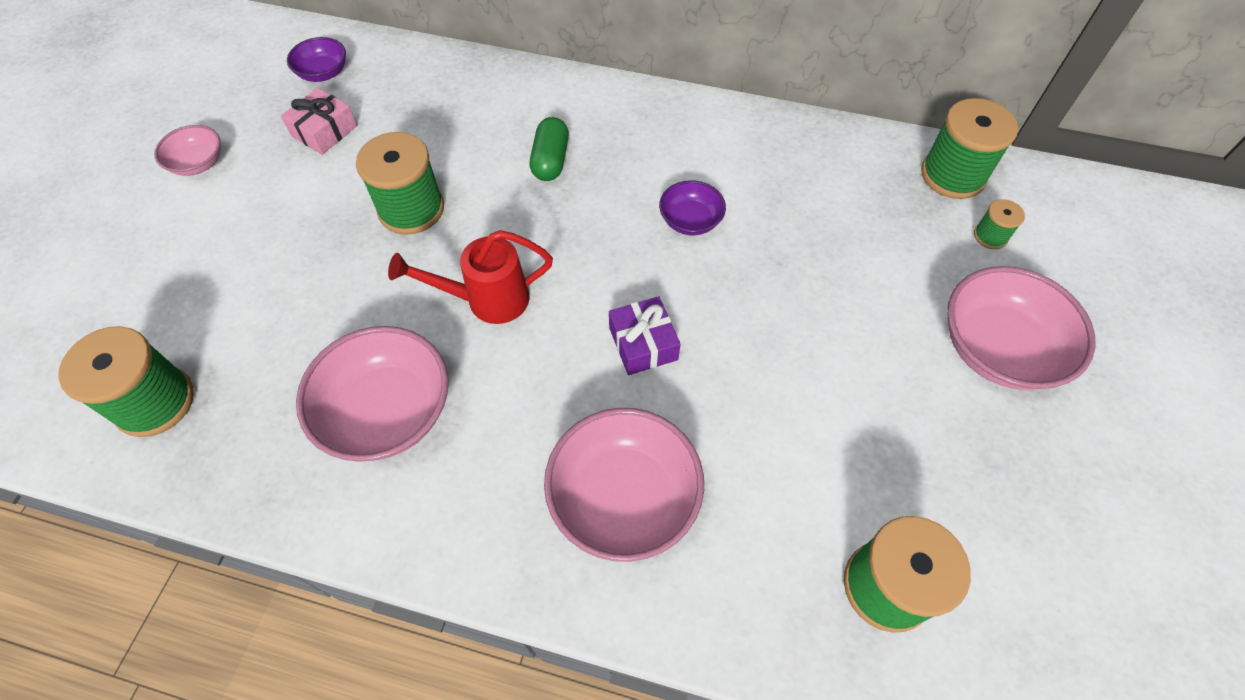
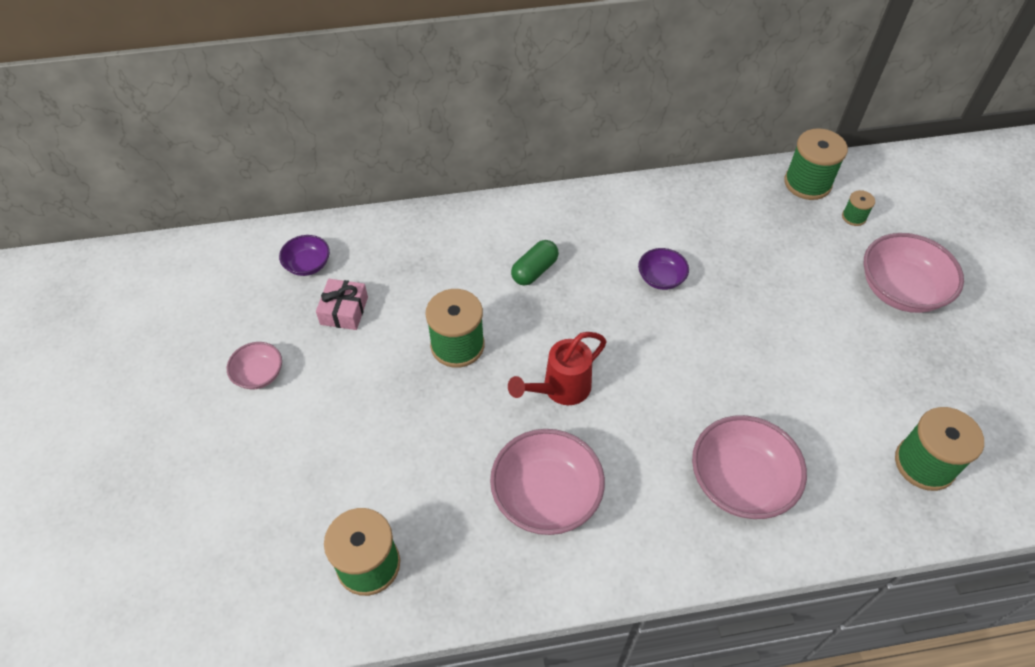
camera: 25 degrees left, 5 degrees down
green capsule [530,117,569,181] -> green capsule turned 60 degrees clockwise [511,240,559,286]
purple gift [609,296,680,375] -> none

